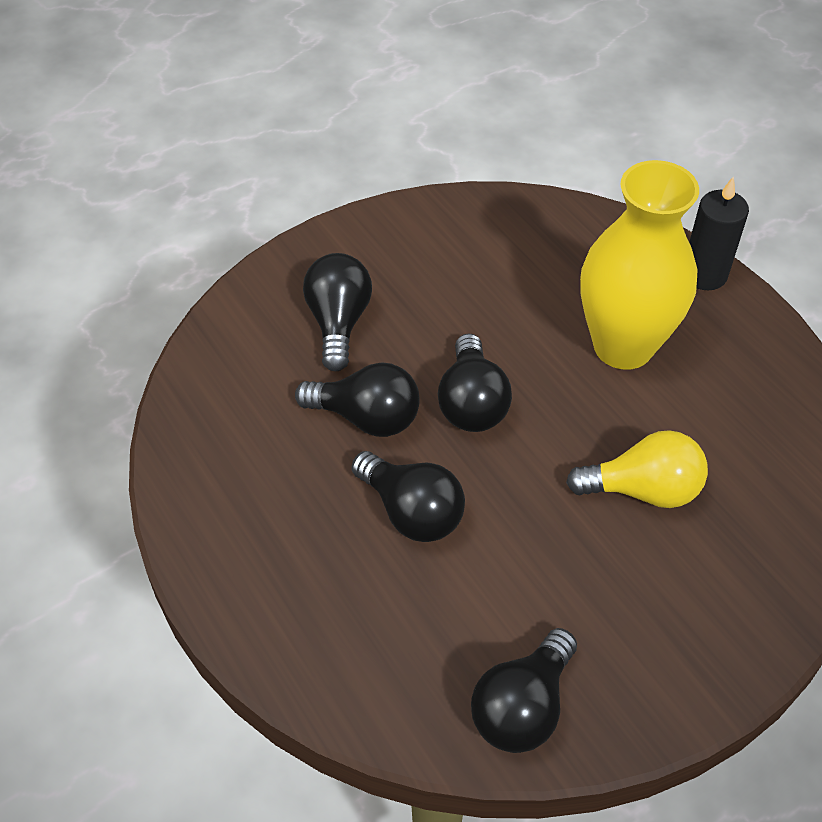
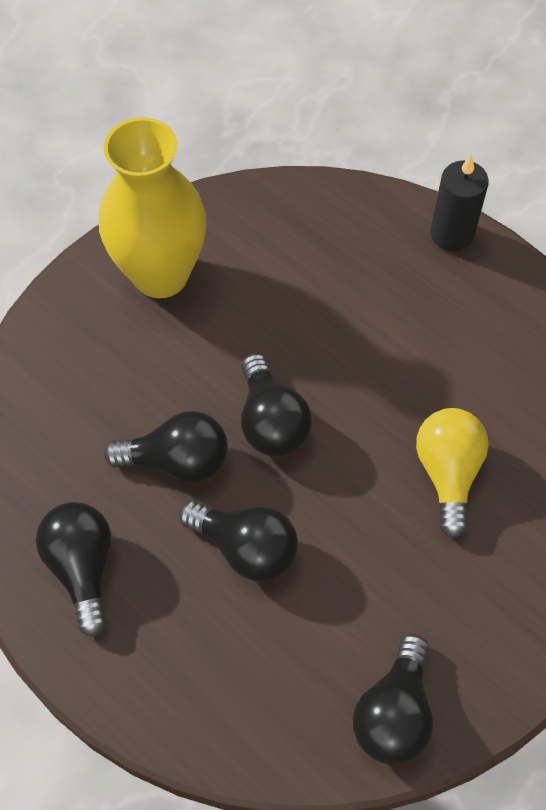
camera: 15 degrees left, 10 degrees up
black light bulb [303,253,372,371] -> black light bulb moved to [36,502,111,637]
yellow light bulb [566,430,708,508] -> yellow light bulb turned 75 degrees counterclockwise [416,408,489,538]
yellow vase [580,160,699,370] -> yellow vase moved to [99,117,207,298]

